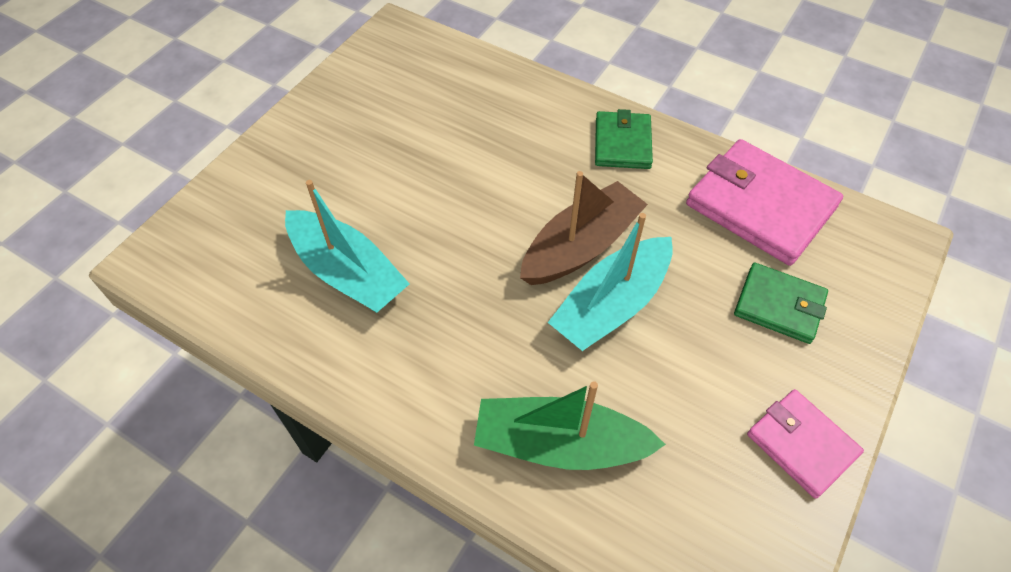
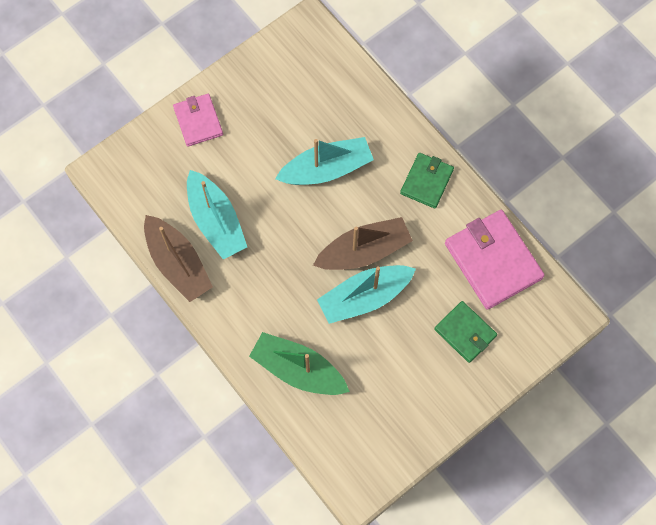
camera: 20 degrees right, 15 degrees up
pink wallet [747,389,864,499] -> pink wallet moved to [173,94,223,147]
none -> brown boat [144,215,213,302]
none -> turquoise boat [275,137,374,185]

